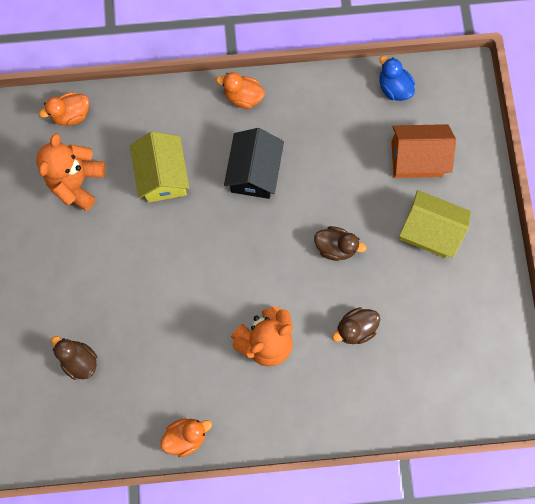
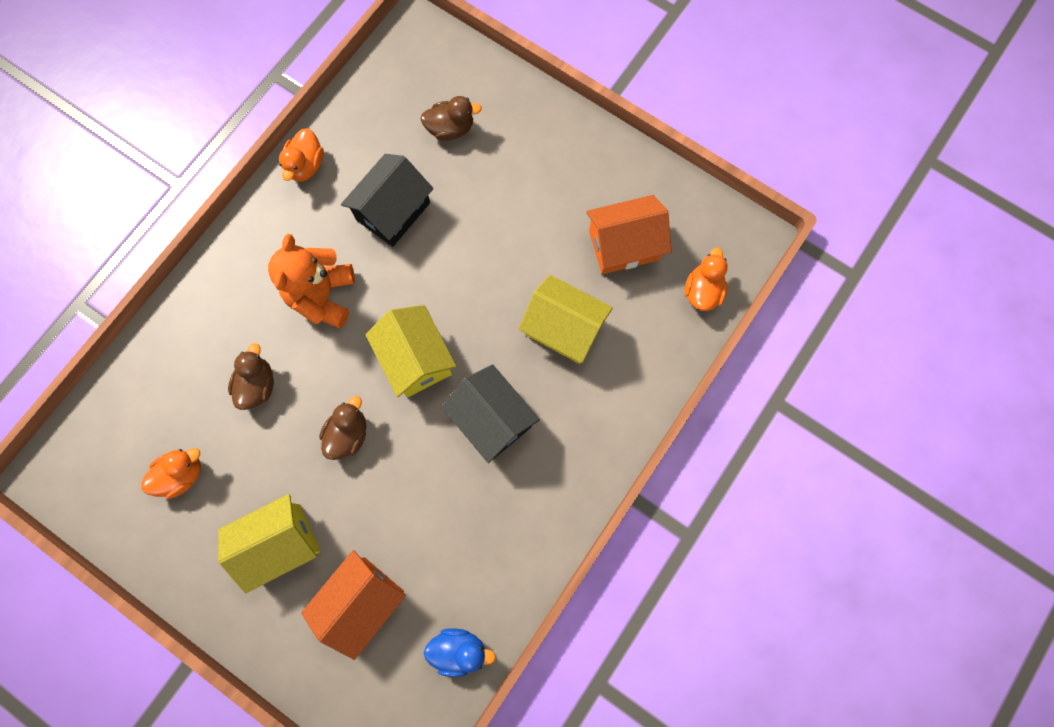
camera: 130 degrees right, 0 degrees up
orange teddy bear [36,133,105,211] -> orange house [586,195,672,274]
orange duck [216,72,265,109] -> orange duck moved to [141,448,201,499]
brown duck [314,226,366,261] -> brown duck turned 150 degrees clockwise [319,396,366,460]
none -> black house [341,154,434,247]
none -> yellow house [365,305,457,397]

